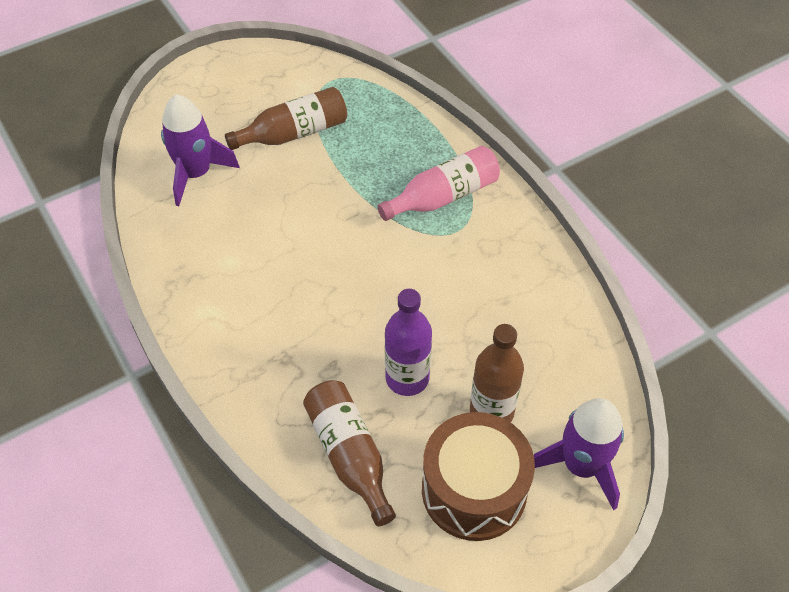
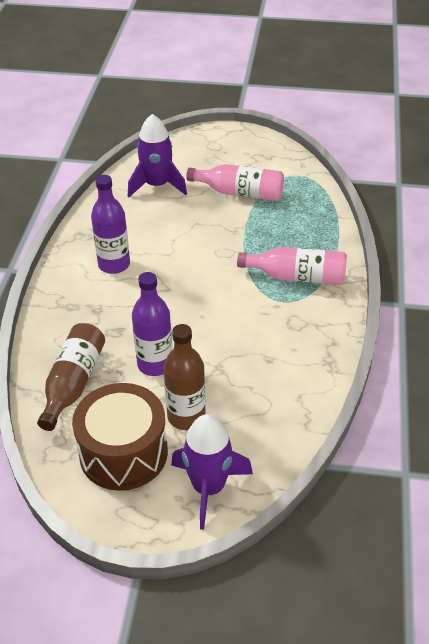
camera: 40 degrees right, 10 degrees down
brown bottle [225,87,347,150] -> pink bottle [186,164,284,201]
none -> purple bottle [91,175,130,274]

